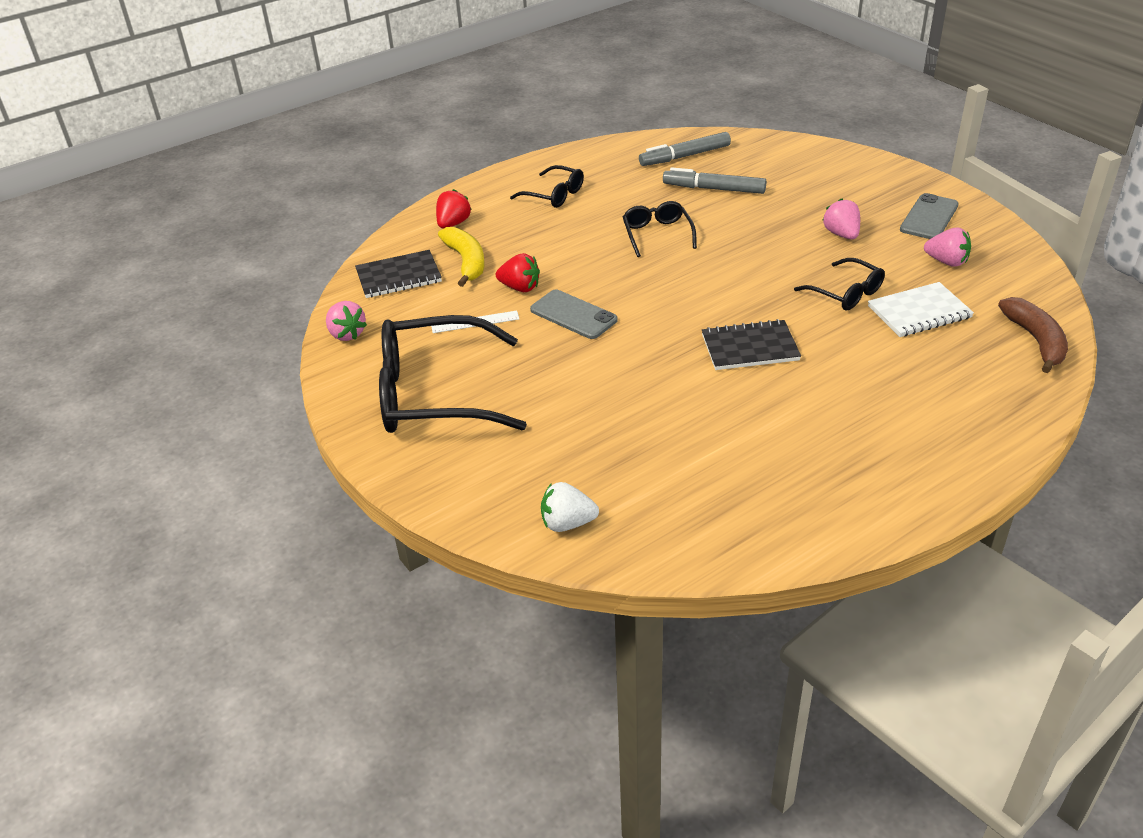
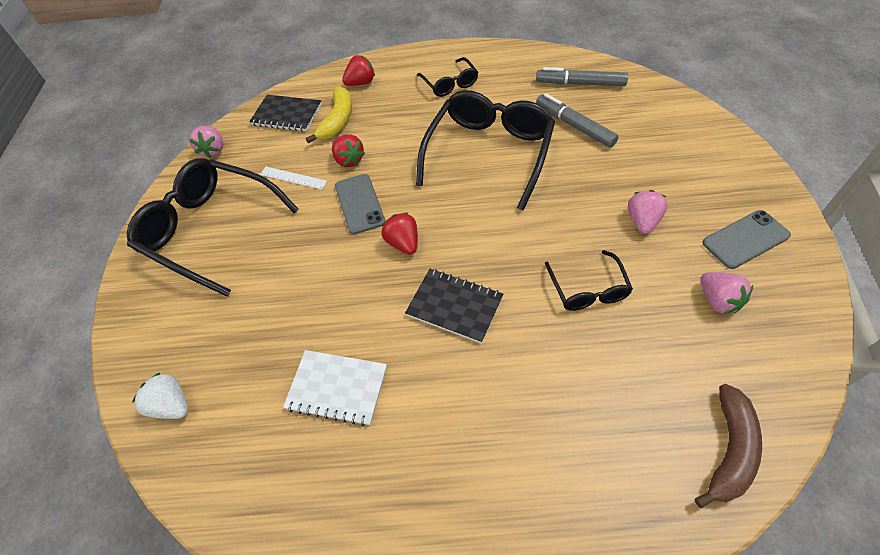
camera: 35 degrees right, 15 degrees up
black glasses [623,201,697,257] -> black glasses [416,90,555,211], size x1.99
white notebook [868,282,974,337] -> white notebook moved to [283,350,387,426]
none -> red strawberry [381,212,418,255]

